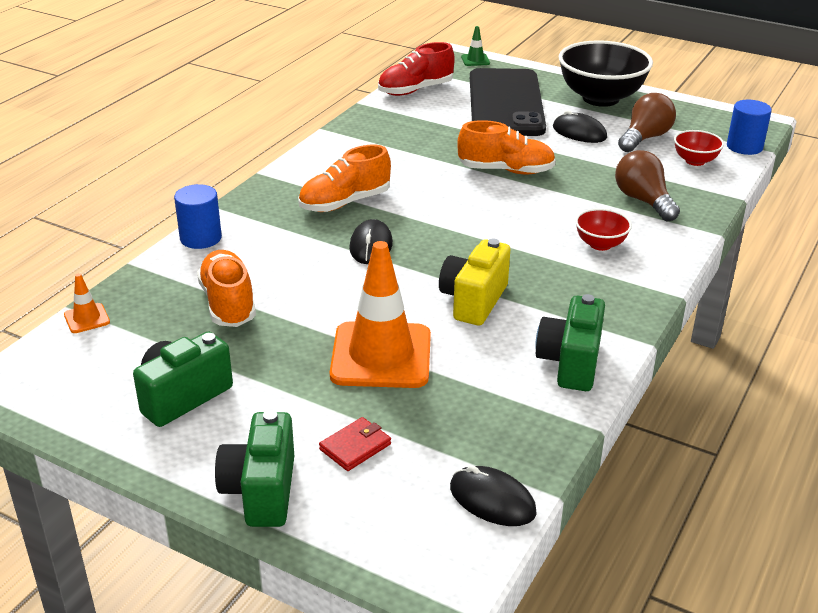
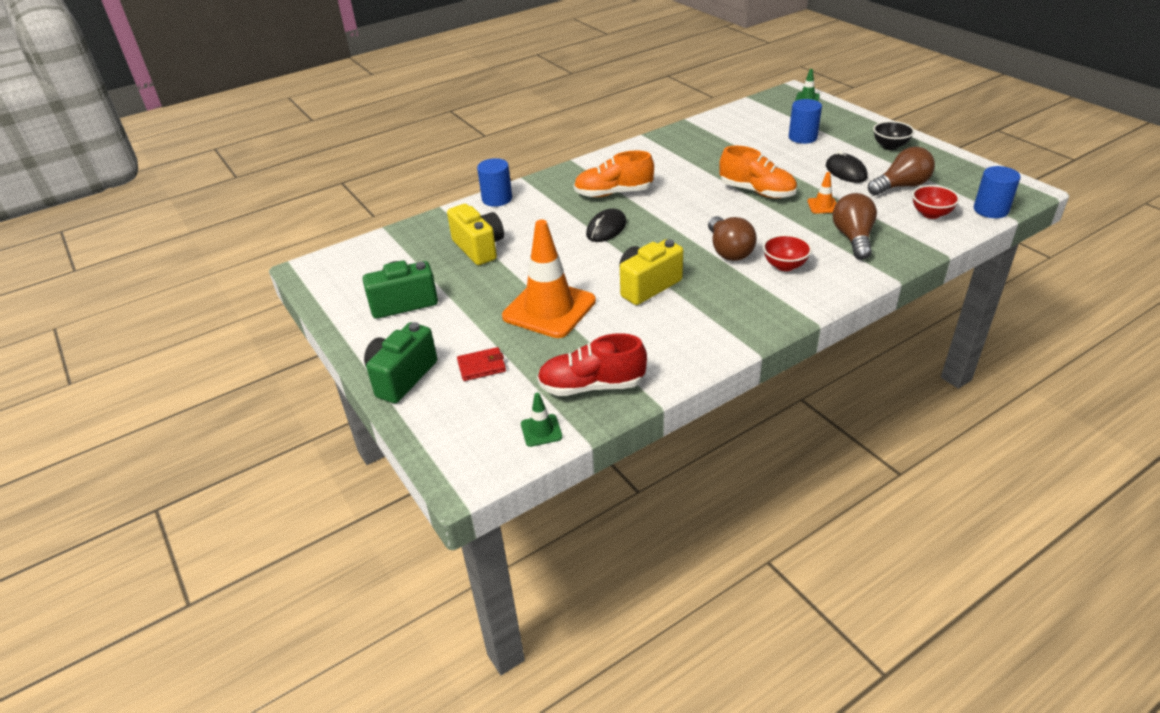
camera: 30 degrees right, 5 degrees up
orange traffic cone [64,273,110,333] -> orange traffic cone moved to [807,172,836,214]
orange shoe [197,250,256,327] -> yellow camera [447,204,504,265]
red shoe [378,42,455,96] -> red shoe moved to [537,333,647,396]
black mouse [450,465,537,526] -> green traffic cone [521,393,562,447]
black phone [470,68,546,136] -> blue cylinder [789,99,822,144]
green camera [535,294,605,391] -> none
black bowl [559,40,653,107] -> black bowl [873,121,914,150], size x0.48
none -> brown light bulb [708,216,757,261]

